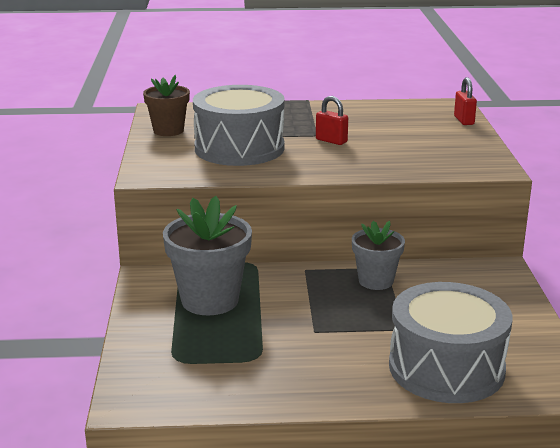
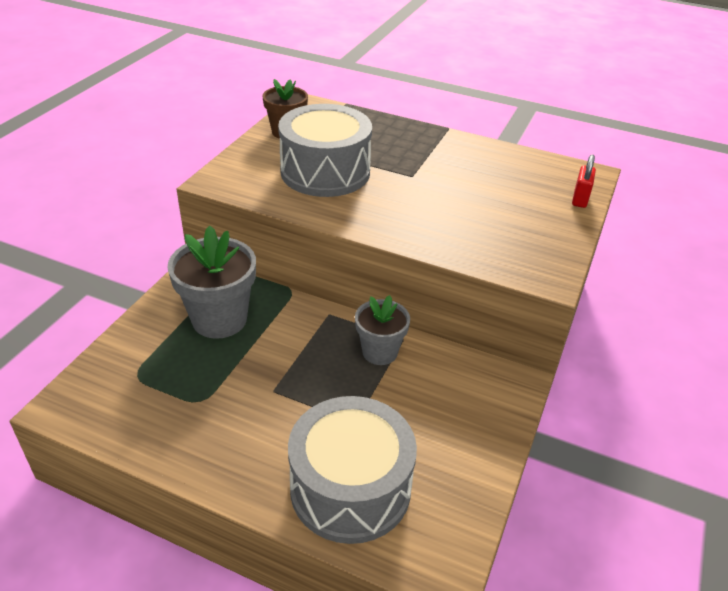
camera: 25 degrees right, 15 degrees up
red padlock [316,96,348,145] -> none

